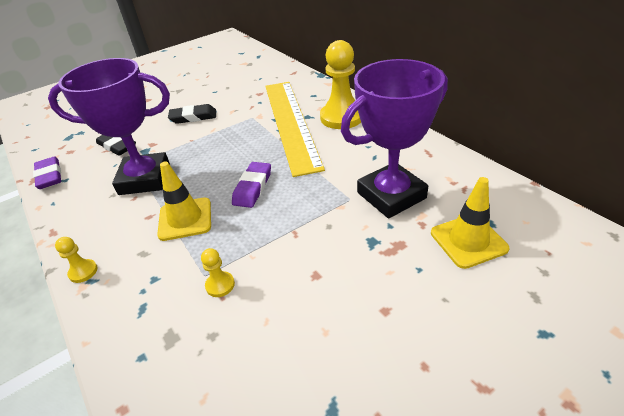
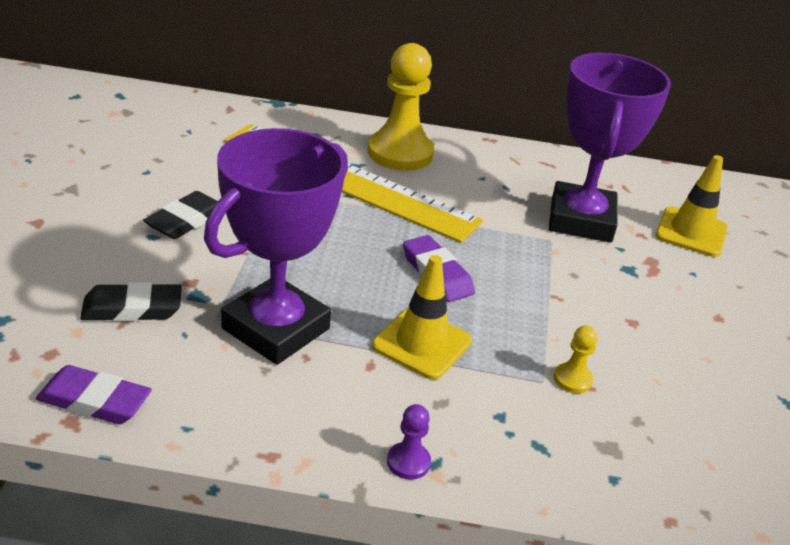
camera: 55 degrees left, 5 degrees down
yellow pawn [55,237,98,283] -> purple pawn [387,404,431,480]

